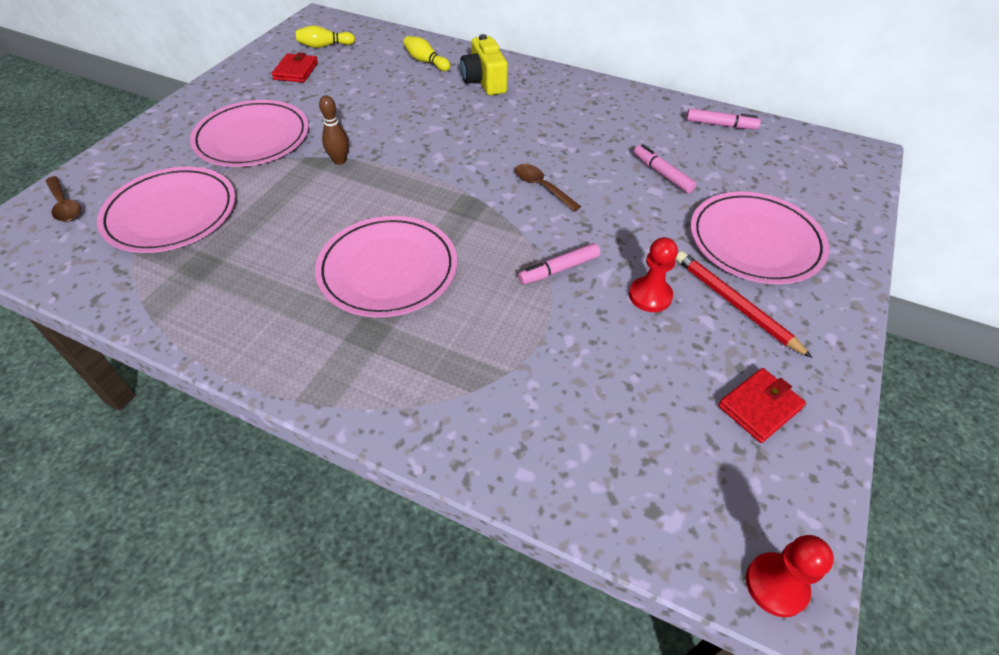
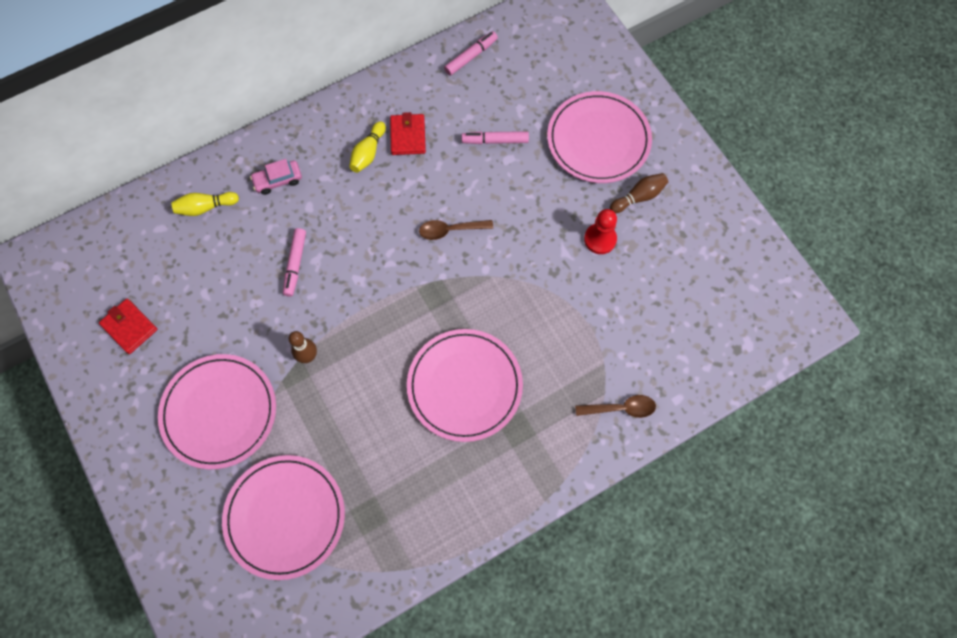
camera: 55 degrees left, 20 degrees up
brown spoon [45,176,81,222] -> brown spoon moved to [575,395,656,418]
yellow bowling pin [296,25,355,48] -> yellow bowling pin moved to [349,121,386,173]
yellow camera [460,34,508,95] -> pink car [250,159,302,195]
pink marker [518,243,600,285] -> pink marker moved to [283,228,306,297]
red pencil [675,251,812,358] -> brown bowling pin [610,173,668,213]
red wallet [718,368,806,443] -> red wallet moved to [390,112,426,155]
red pawn [746,535,834,617] -> none

